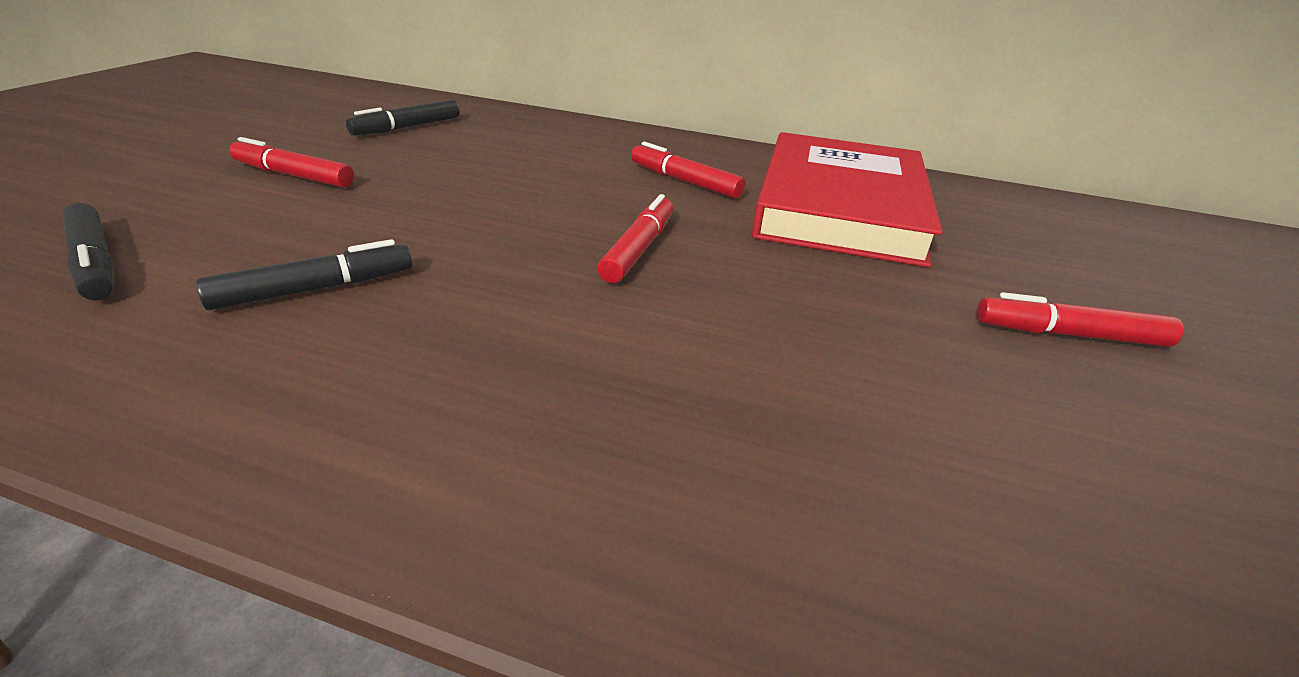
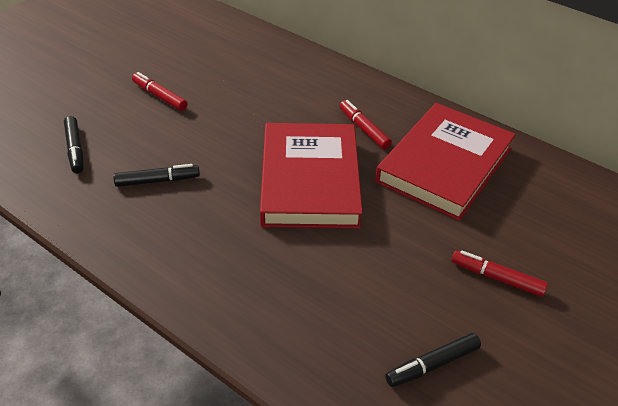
camera: 20 degrees right, 10 degrees up
black marker [346,99,460,136] -> black marker moved to [385,333,481,387]
red marker [597,194,673,283] -> red book [260,123,363,228]

